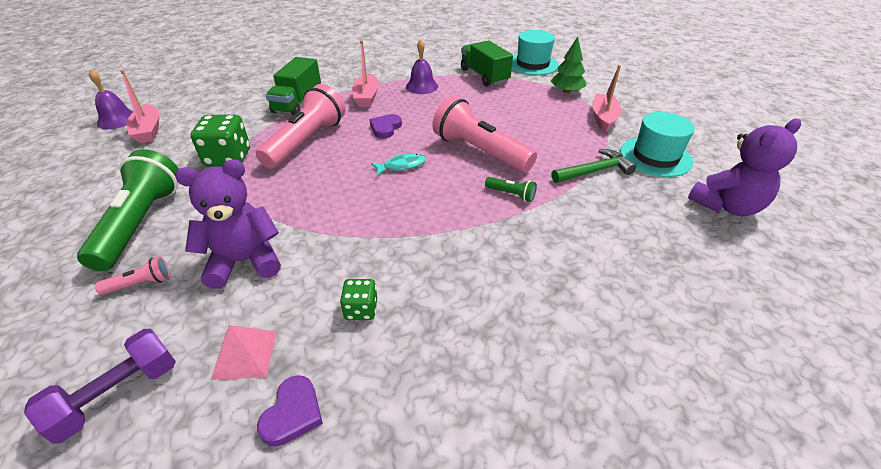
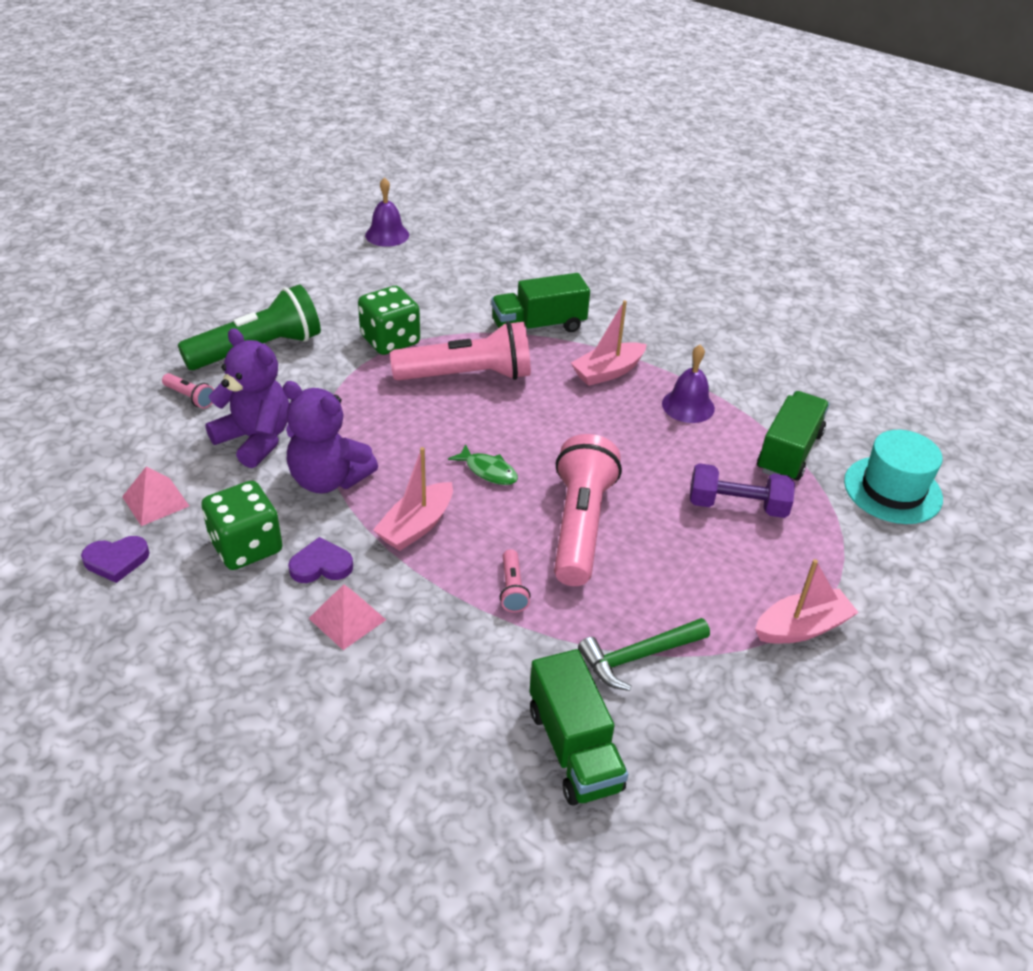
camera: 55 degrees right, 0 degrees up
purple dumbbell [24,329,176,444] -> purple dumbbell moved to [690,463,795,518]
pink boat [120,70,159,143] -> pink boat moved to [373,447,453,551]
green dice [340,279,377,320] -> green dice [201,480,282,570], size x1.79
purple heart [370,114,402,139] -> purple heart moved to [288,537,353,583]
turquoise fish [371,154,426,176] -> green fish [448,444,518,485]
green flashlight [485,177,537,202] -> pink flashlight [500,549,530,612]
green tree [551,36,586,93] -> none
green hammer [552,149,636,183] -> green hammer turned 120 degrees clockwise [578,618,710,691]
turquoise hat [620,112,694,177] -> none
purple teddy bear [688,119,801,216] -> purple teddy bear moved to [283,381,378,494]
none -> pink pyramid [308,584,386,650]
none -> green truck [530,649,628,806]

